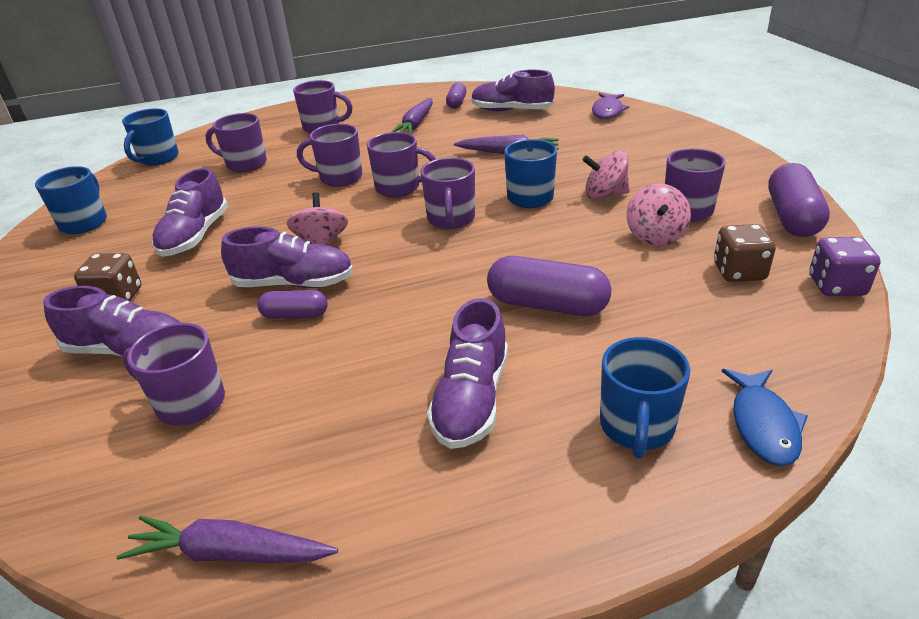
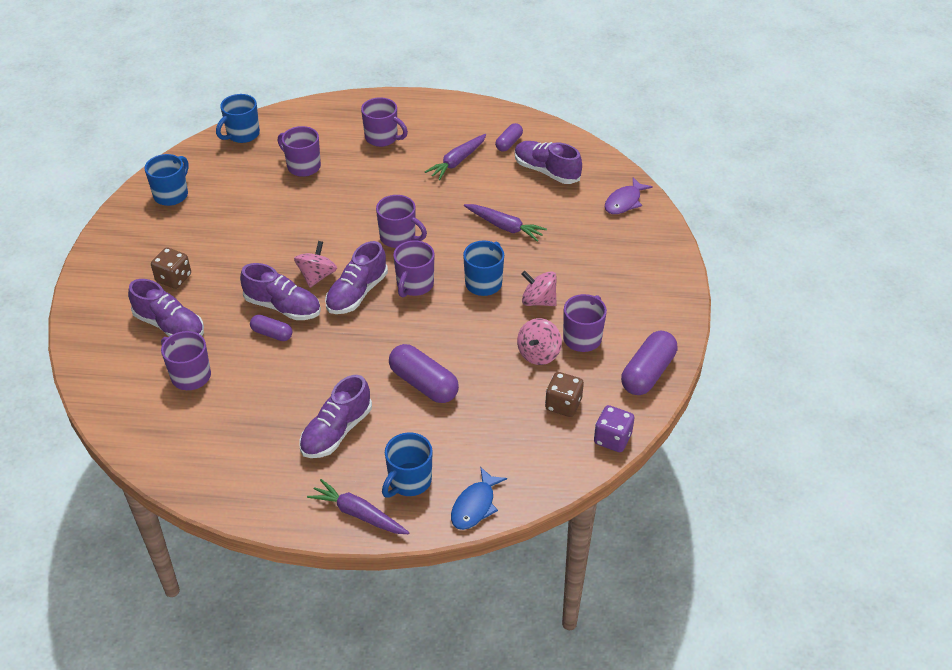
camera: 20 degrees right, 10 degrees up
purple carrot [116,515,338,563] -> purple carrot moved to [307,479,409,534]
purple shoe [152,168,228,257] -> purple shoe moved to [325,241,388,314]
purple mug [297,124,362,187] -> none

